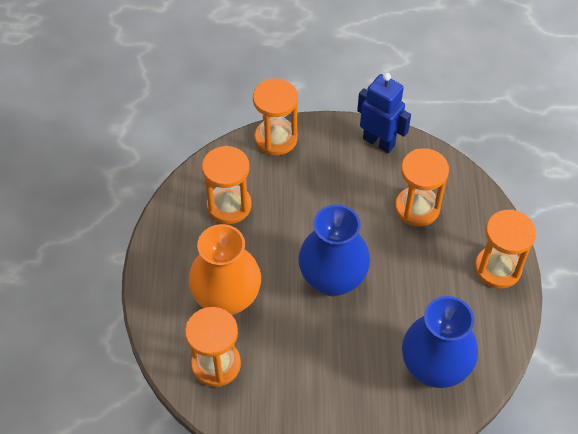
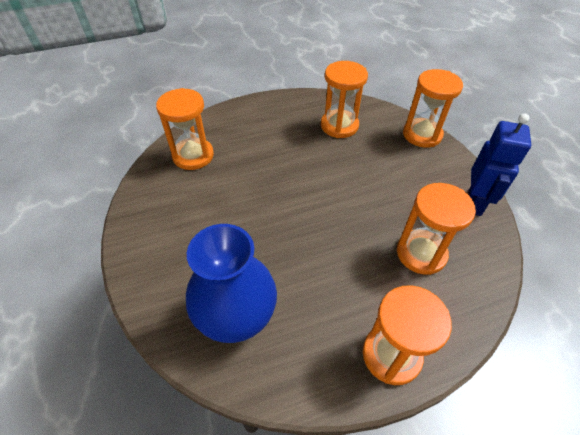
camera: 70 degrees right, 5 degrees down
orange vase [189,224,261,315] -> none
blue vase [298,204,370,296] -> none

